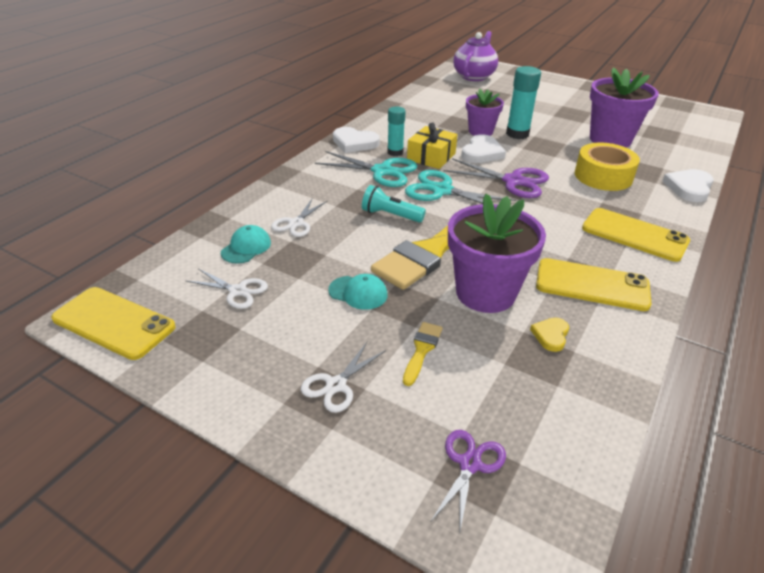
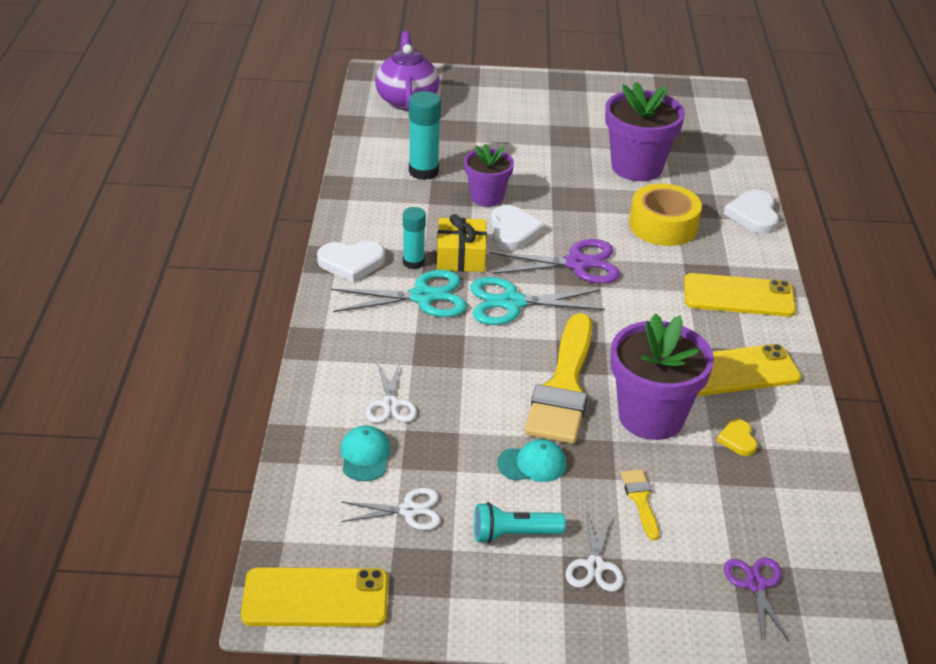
camera: 30 degrees left, 0 degrees up
turquoise flashlight [362,185,426,223] -> turquoise flashlight moved to [474,502,566,544]
turquoise glue stick [506,66,541,139] -> turquoise glue stick moved to [409,91,441,180]

